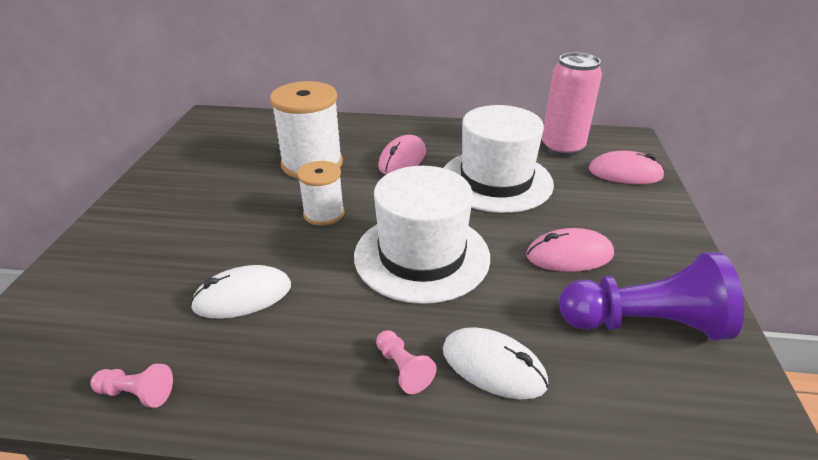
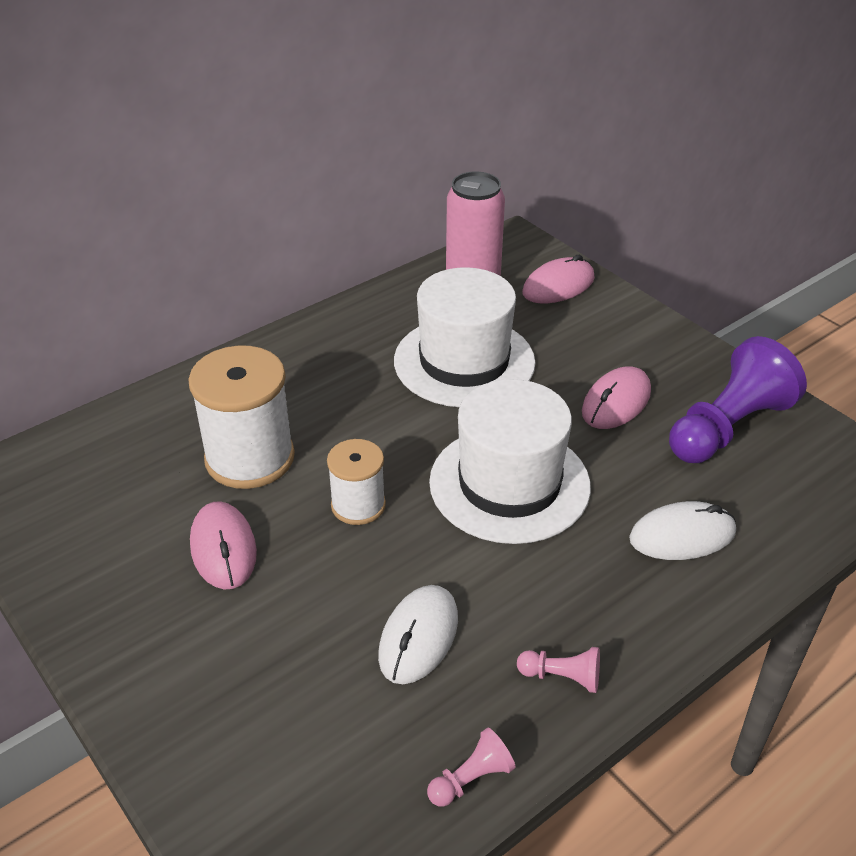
camera: 45 degrees left, 5 degrees up
pink pawn [376,330,437,394] -> pink pawn moved to [517,647,600,693]
pink mouse [378,135,426,175] -> pink mouse moved to [190,501,257,589]

